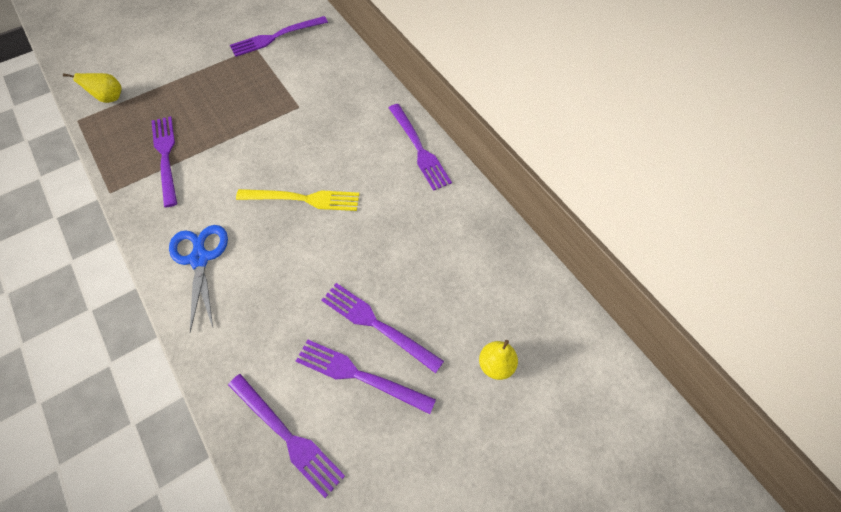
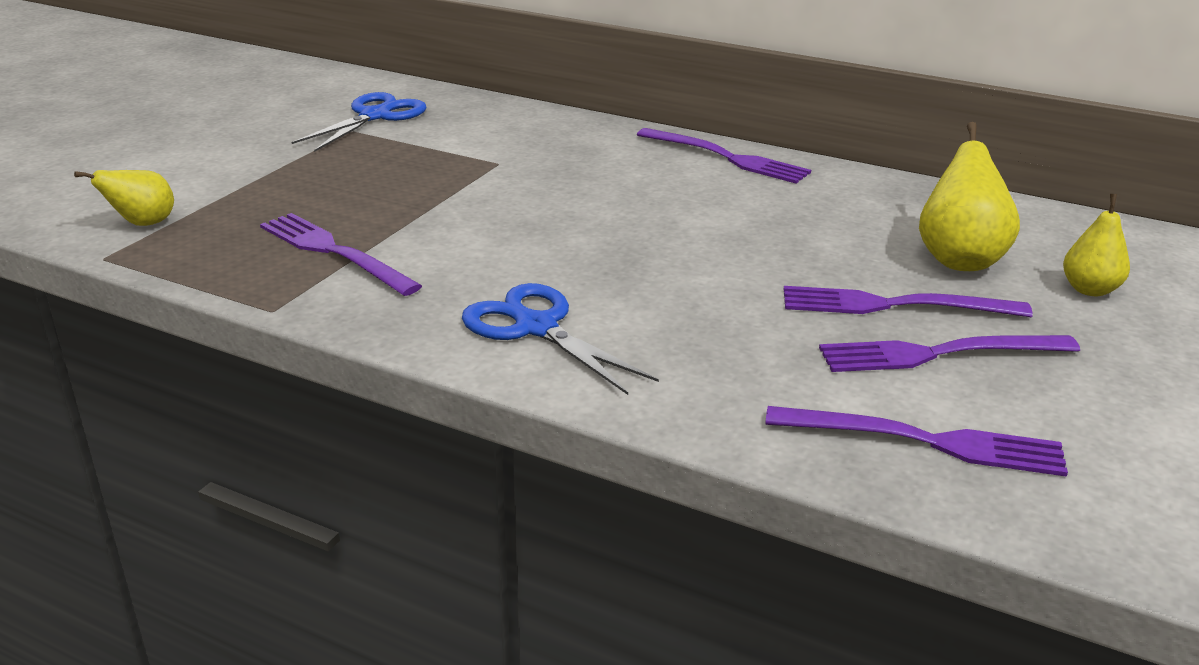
camera: 30 degrees left, 30 degrees down
purple fork [230,16,328,57] -> blue scissors [292,92,427,152]
yellow fork [236,189,359,211] -> none
none -> yellow pear [919,122,1020,271]

